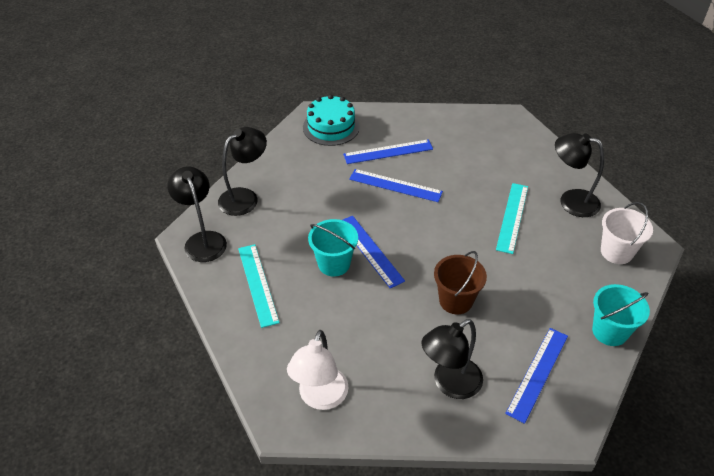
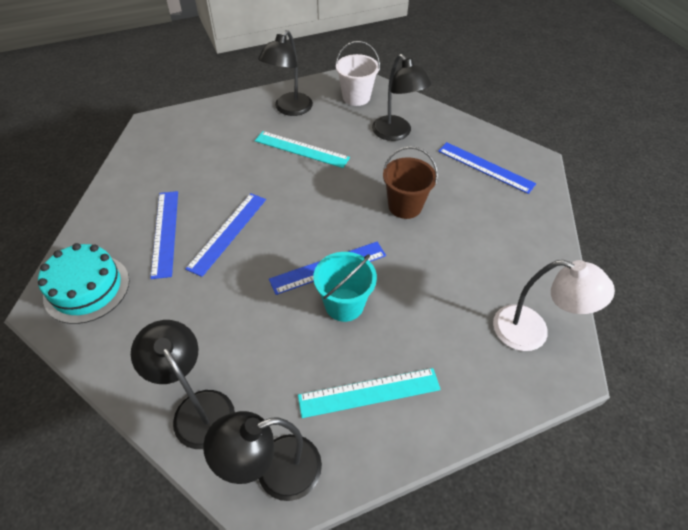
camera: 85 degrees left, 5 degrees up
black lamp [422,319,483,399] -> black lamp moved to [372,54,432,141]
turquoise bucket [592,284,650,346] -> none

